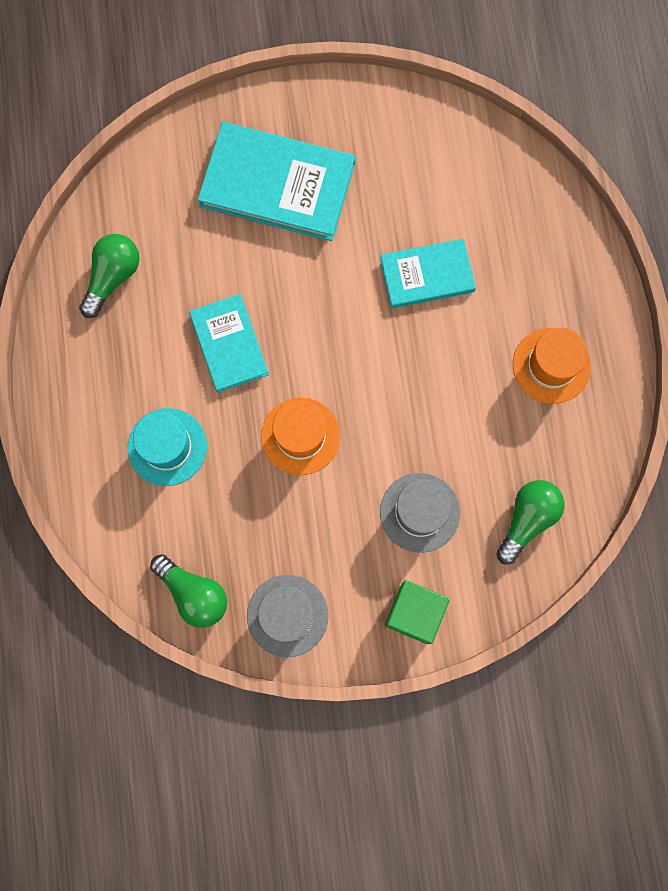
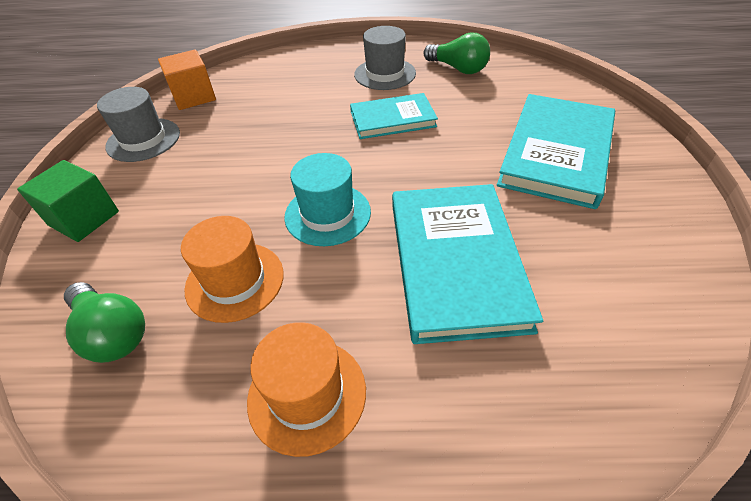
camera: 100 degrees right, 30 degrees down
turquoise hat [128,408,207,486] -> turquoise hat moved to [284,153,371,246]
green light bulb [150,554,227,628] -> orange cube [158,50,216,110]
orange hat [261,397,340,475] -> orange hat moved to [181,216,284,323]
turquoise book [380,238,476,308] -> turquoise book [392,184,543,344], size x1.64
grey hat [380,473,460,553] -> grey hat moved to [354,26,416,90]

